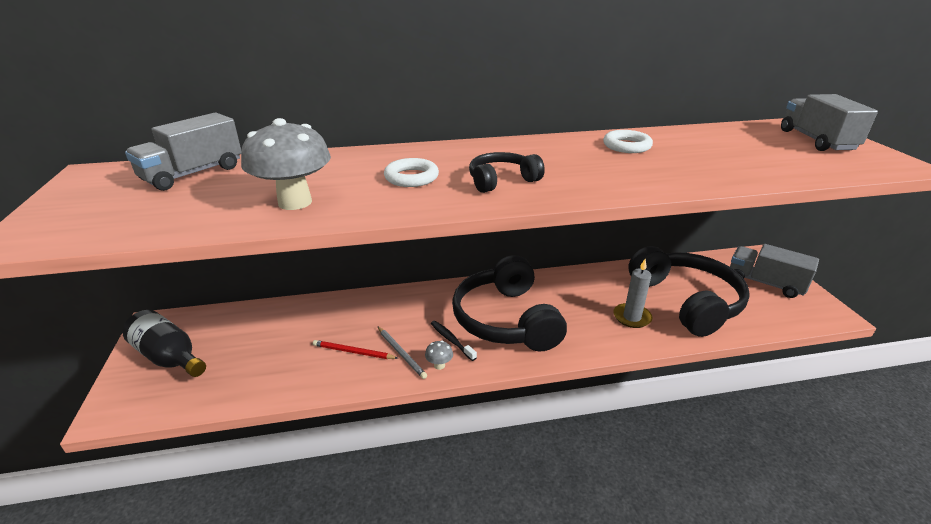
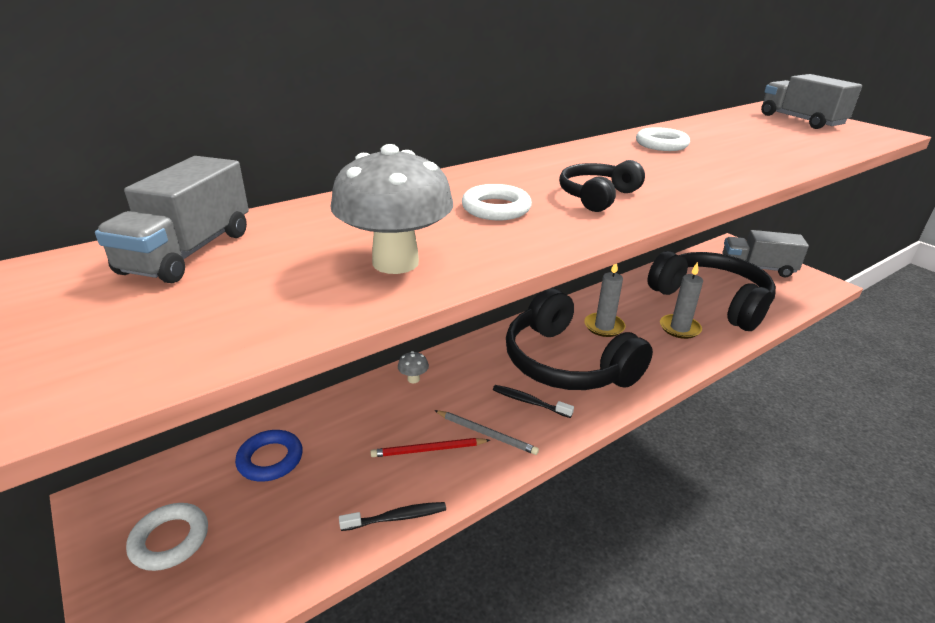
camera: 25 degrees left, 0 degrees up
black bottle [122,310,206,377] -> white ring [126,503,208,571]
grey mushroom [425,341,453,370] -> grey mushroom moved to [398,351,429,383]
none -> blue ring [235,430,303,482]
none -> black toothbrush [339,502,446,531]
none -> grey candle [584,264,626,337]

